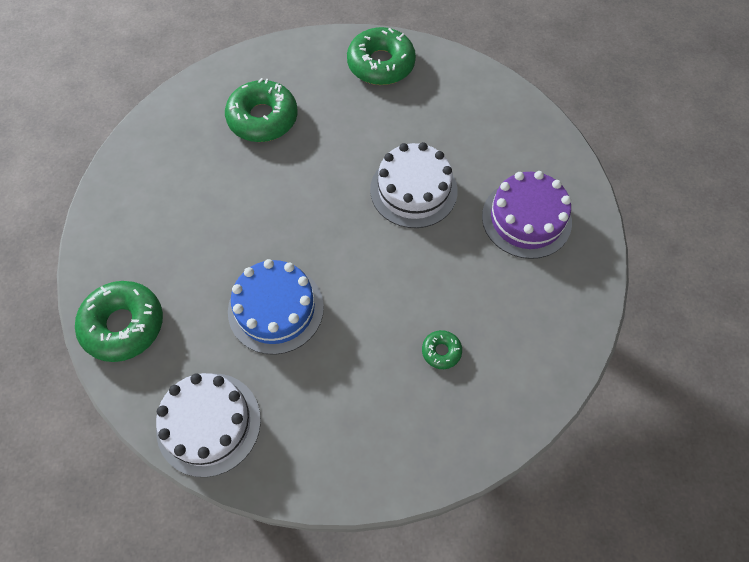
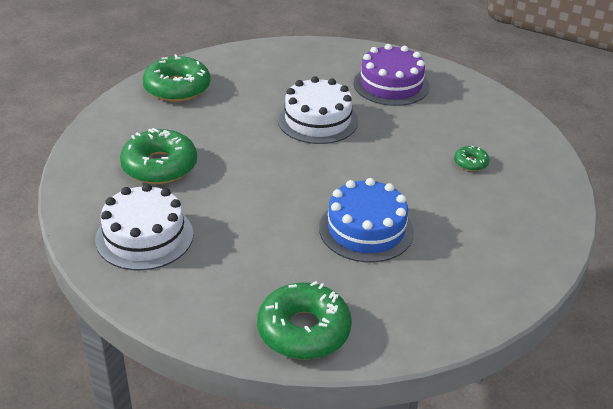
camera: 60 degrees left, 25 degrees down
white cake [156,373,261,477] -> white cake moved to [95,184,193,271]

